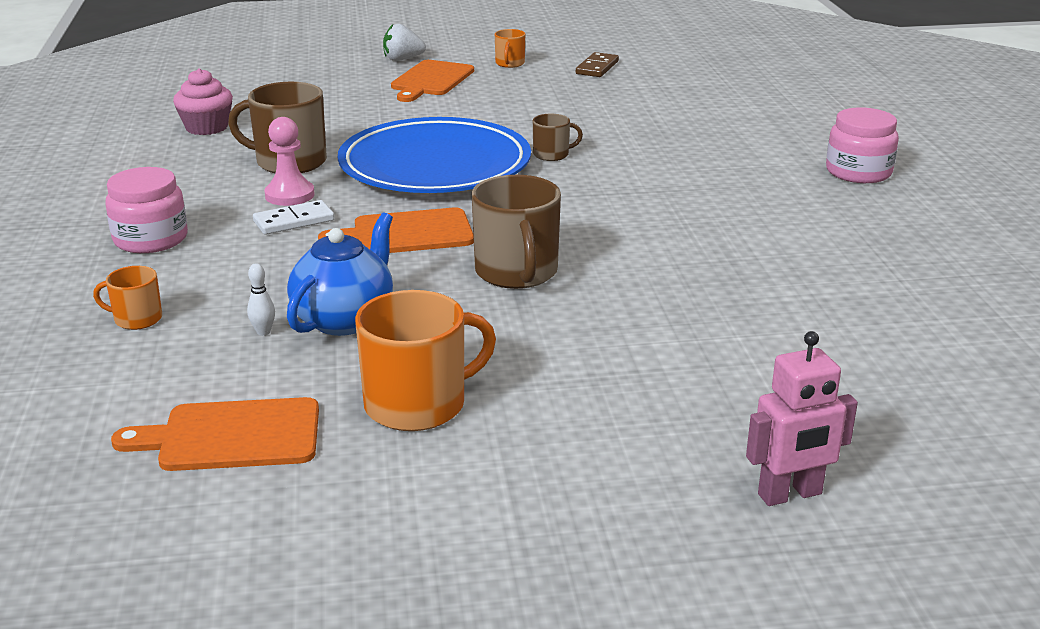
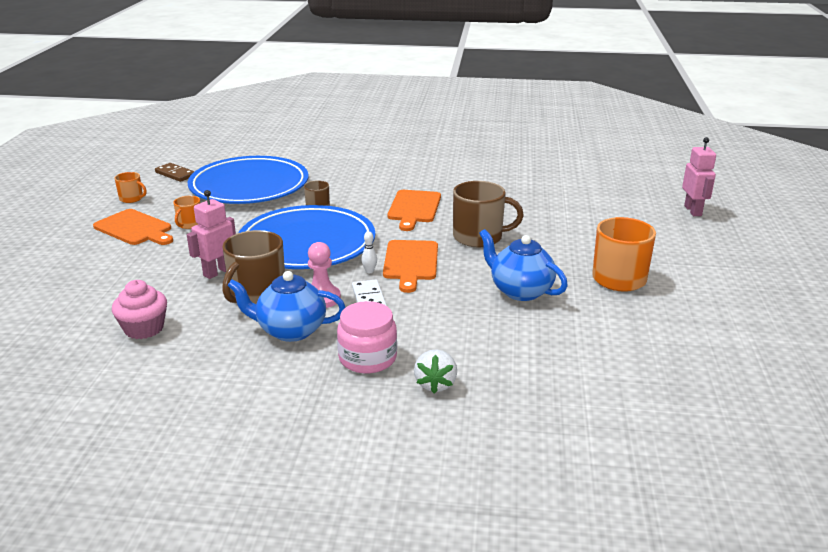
camera: 75 degrees left, 0 degrees up
orange mug [93,266,162,330] -> orange mug moved to [173,196,200,229]
orange cutting board [111,397,319,471] -> orange cutting board moved to [388,190,441,231]
white bowling pin [247,263,275,336] -> white bowling pin moved to [361,231,377,273]
white strawberry [383,24,426,61] -> white strawberry moved to [414,349,457,394]
pink jar [826,107,899,183] -> none
none -> pink robot [187,190,236,279]
none -> blue plate [188,156,308,204]
none -> blue teapot [227,271,346,342]

